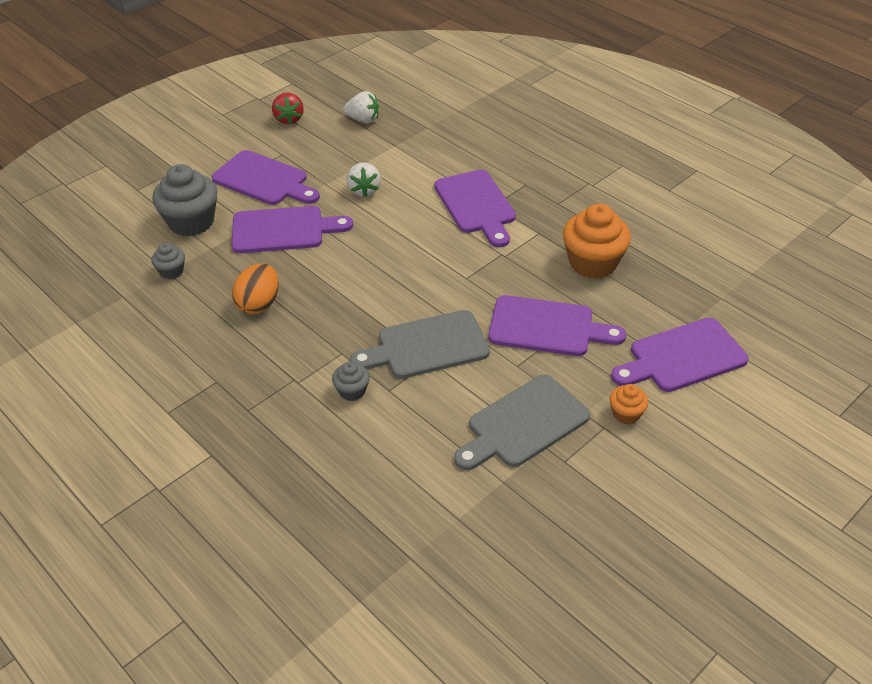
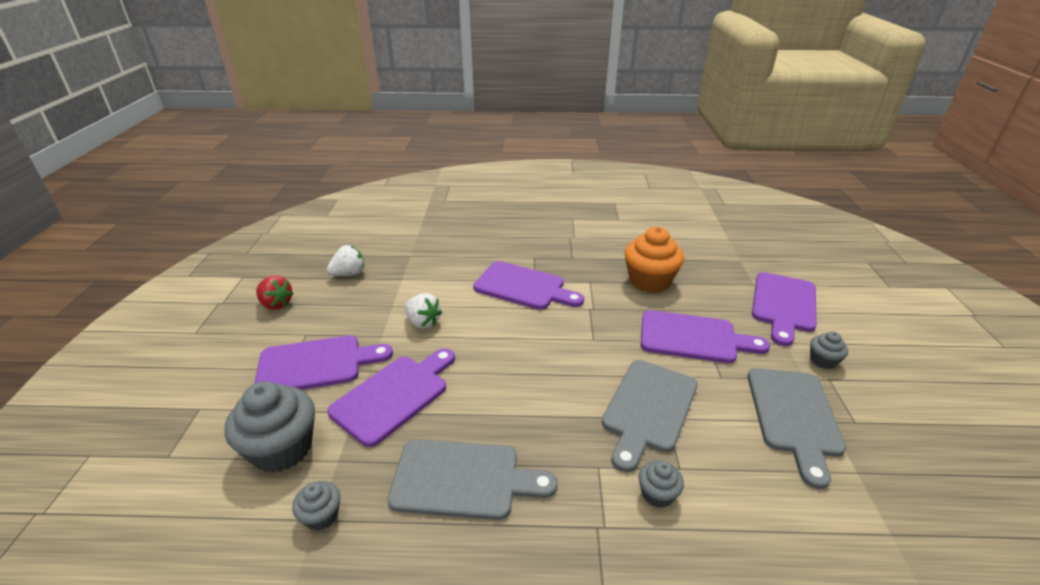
camera: 45 degrees left, 10 degrees down
orange egg [232,264,279,314] -> grey cutting board [388,439,558,520]
purple cutting board [488,295,626,356] -> purple cutting board turned 45 degrees clockwise [641,310,770,363]
orange cupcake [610,384,648,424] -> grey cupcake [810,331,848,369]

